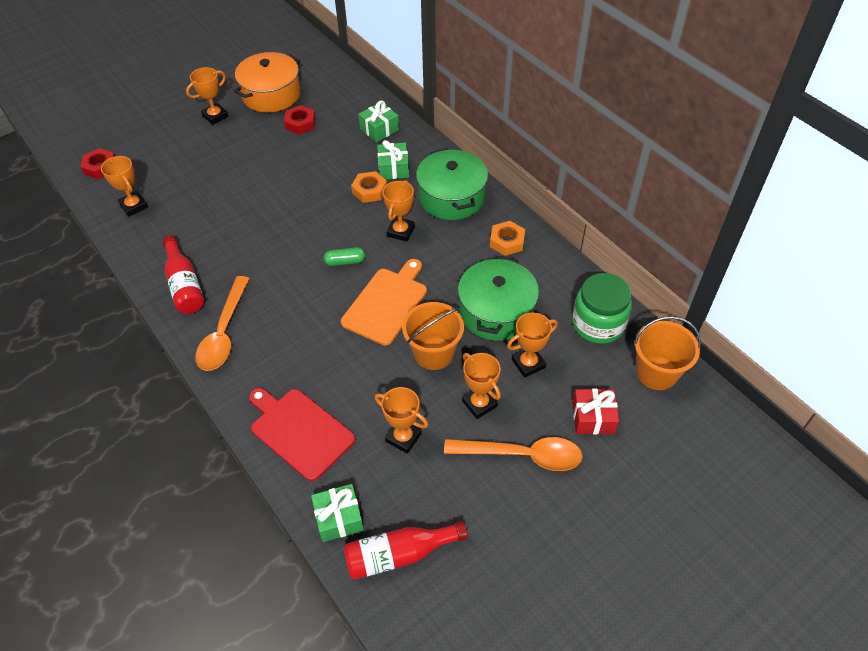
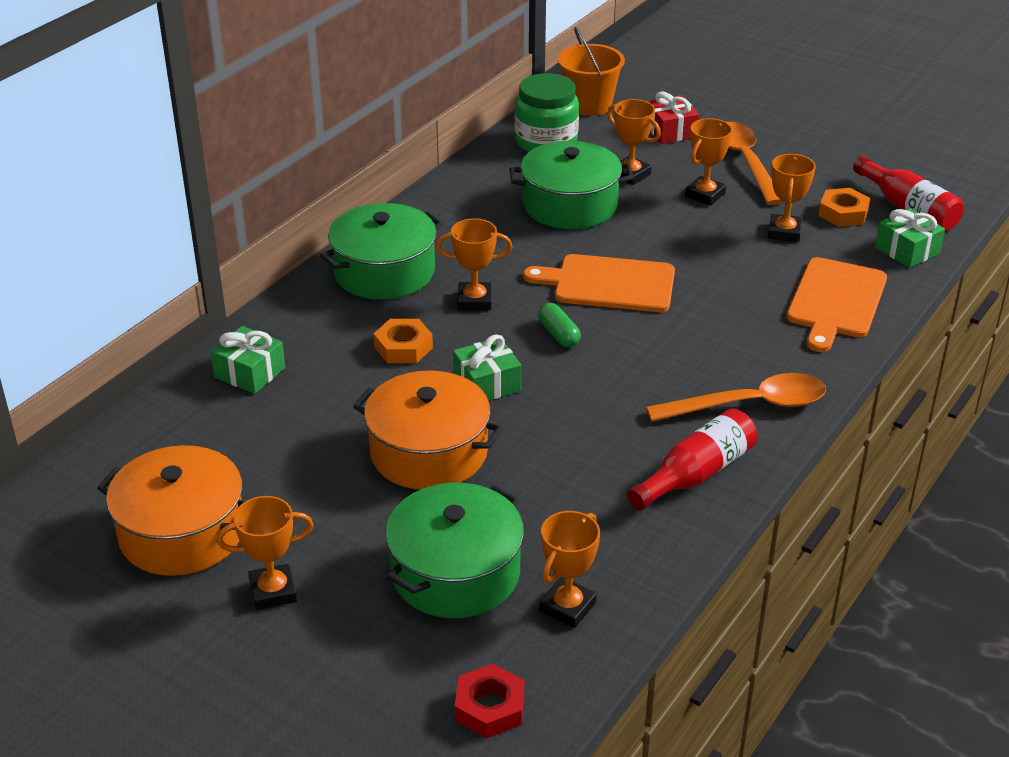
camera: 110 degrees left, 15 degrees down
orange trophy [186,67,229,125] -> orange trophy turned 45 degrees counterclockwise [217,496,314,610]
red cutting board [249,388,355,481] -> orange cutting board [787,257,887,352]
red nut [284,105,315,134] -> none
green gift [377,140,409,179] -> green gift moved to [453,334,521,401]
orange bucket [402,302,464,370] -> none
orange nut [490,221,525,256] -> orange nut moved to [818,188,870,227]
none -> orange pot [353,371,503,490]
none -> green pot [385,483,524,618]

